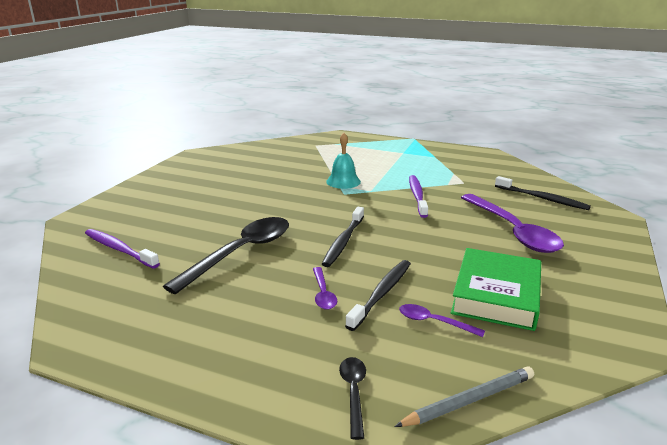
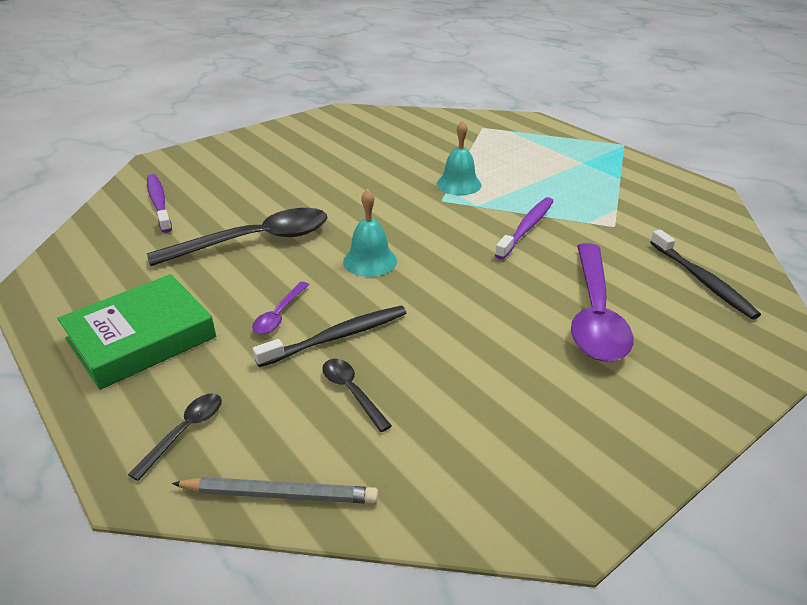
camera: 30 degrees right, 10 degrees up
black toothbrush [322,207,364,267] -> turquoise bell [343,189,397,277]
purple spoon [399,304,485,337] -> black spoon [322,359,392,432]
green book [451,248,541,331] -> green book moved to [57,274,216,390]

